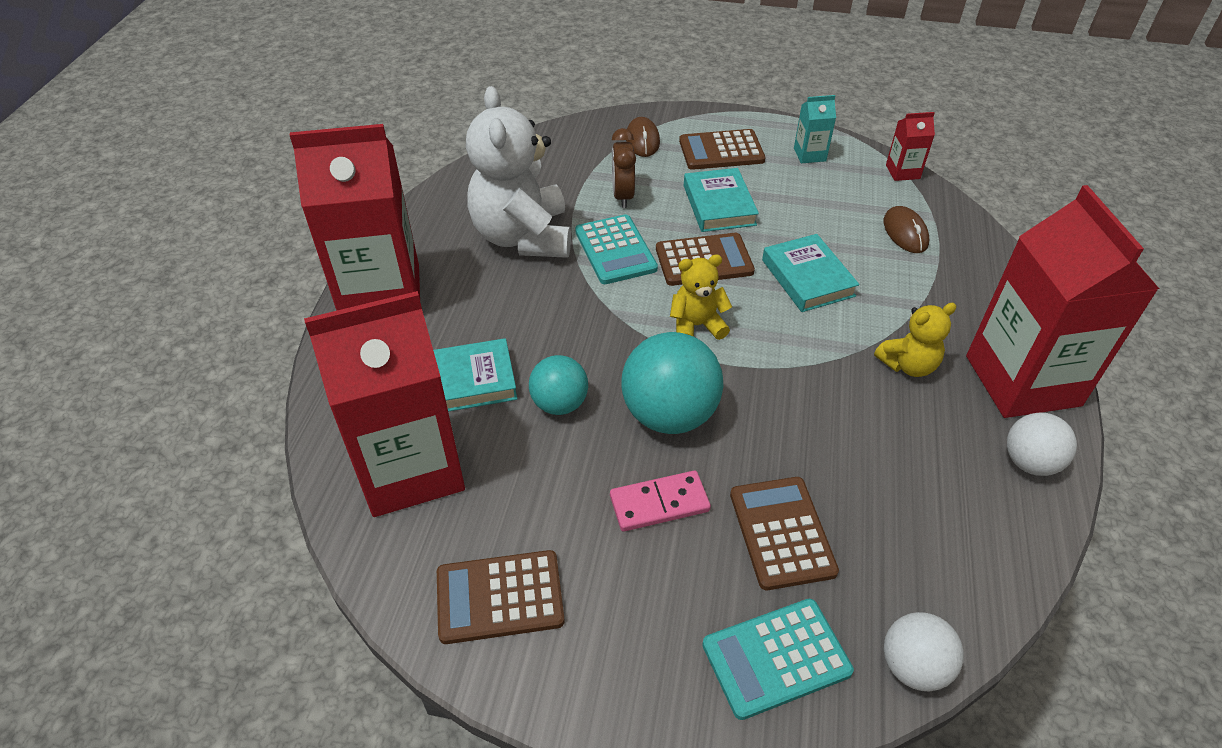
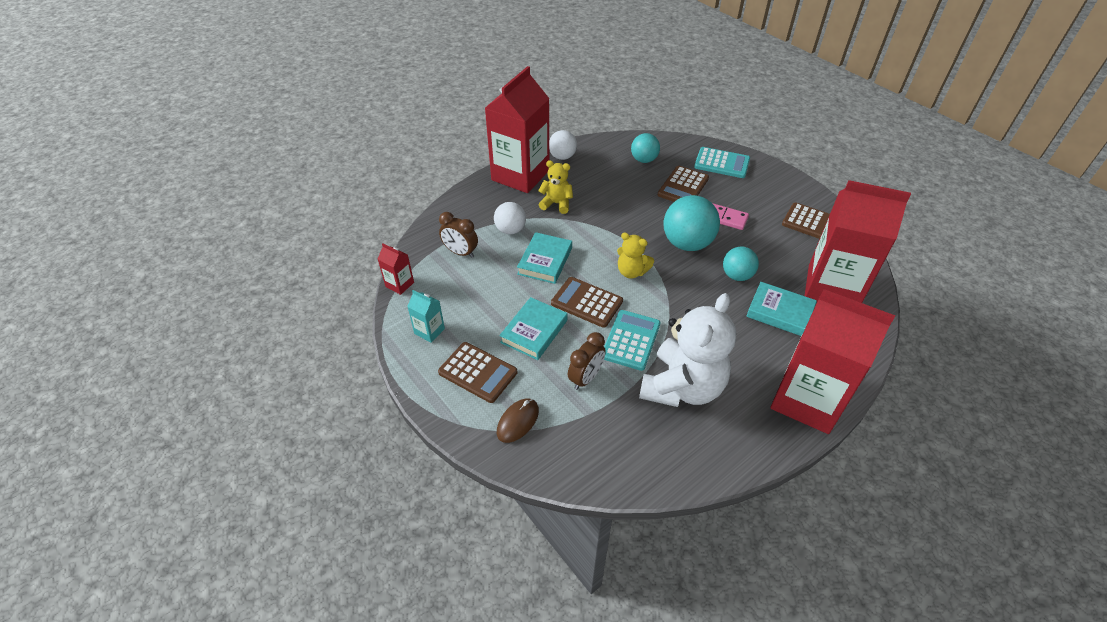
camera: 140 degrees left, 0 degrees up
brown mouse [884,206,929,253] -> brown clock [439,212,478,258]
white ball [884,612,964,691] -> white ball moved to [494,202,526,234]
none -> turquoise ball [631,133,660,163]

